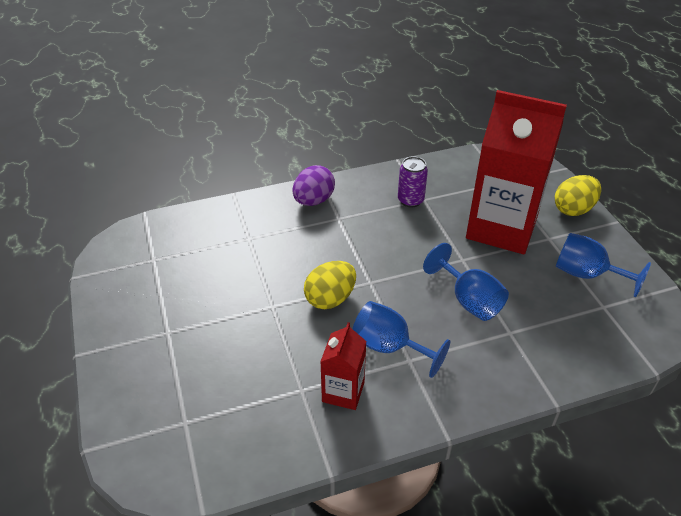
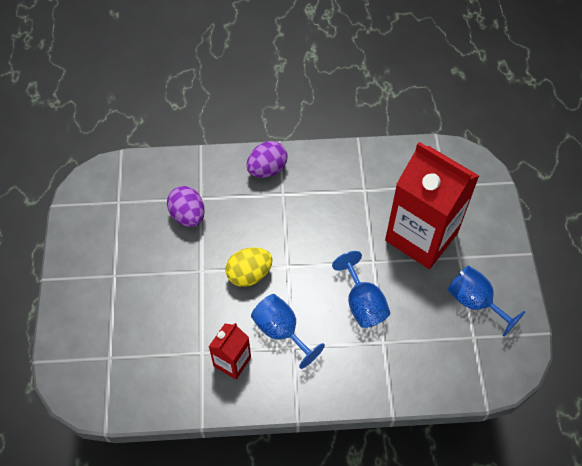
camera: 15 degrees right, 15 degrees up
purple can [398,156,428,208] -> none
yellow egg [555,175,601,216] -> none
none -> purple egg [167,186,205,227]

